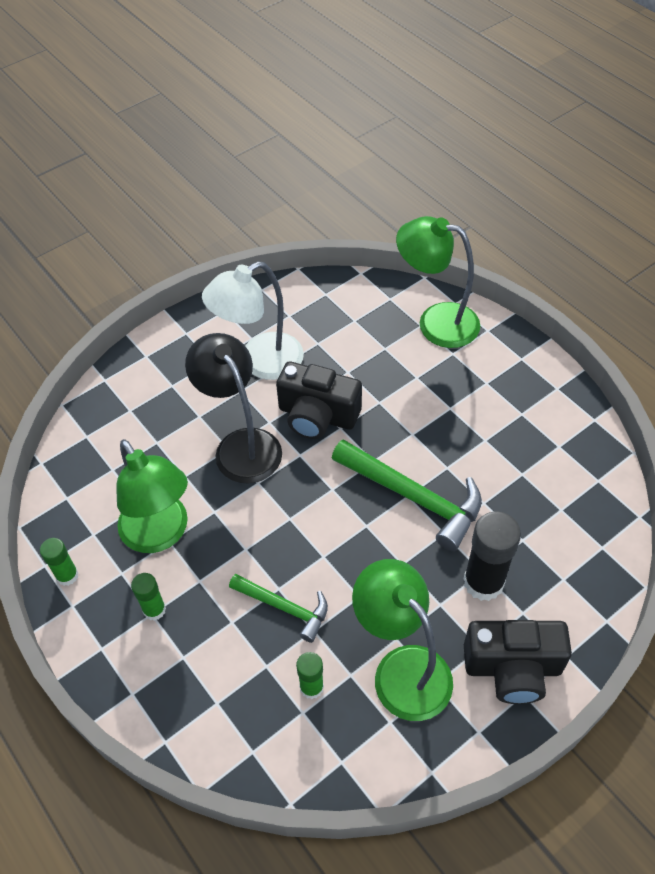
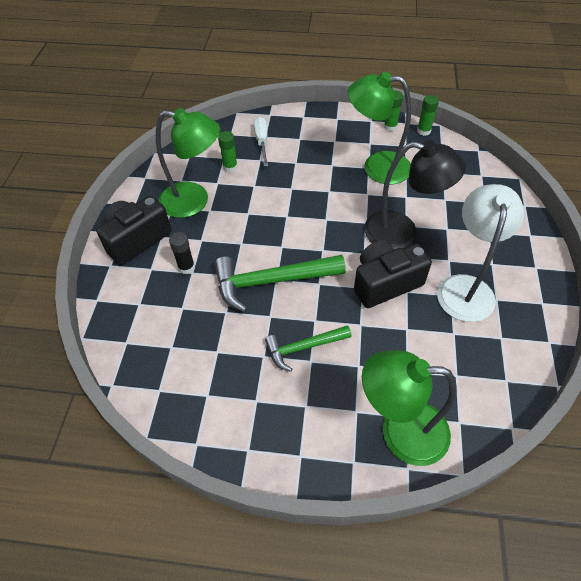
camera: 135 degrees right, 0 degrees up
green glue stick [131,573,166,621] -> green glue stick moved to [417,95,439,136]
green hammer [229,574,328,643] -> green hammer moved to [265,325,352,372]
green lamp [396,216,480,348] -> green lamp turned 150 degrees counterclockwise [362,350,457,466]
black glue stick [463,511,521,601] -> black glue stick [169,232,195,274], size x0.56
none -> white screwdriver [254,117,268,166]

